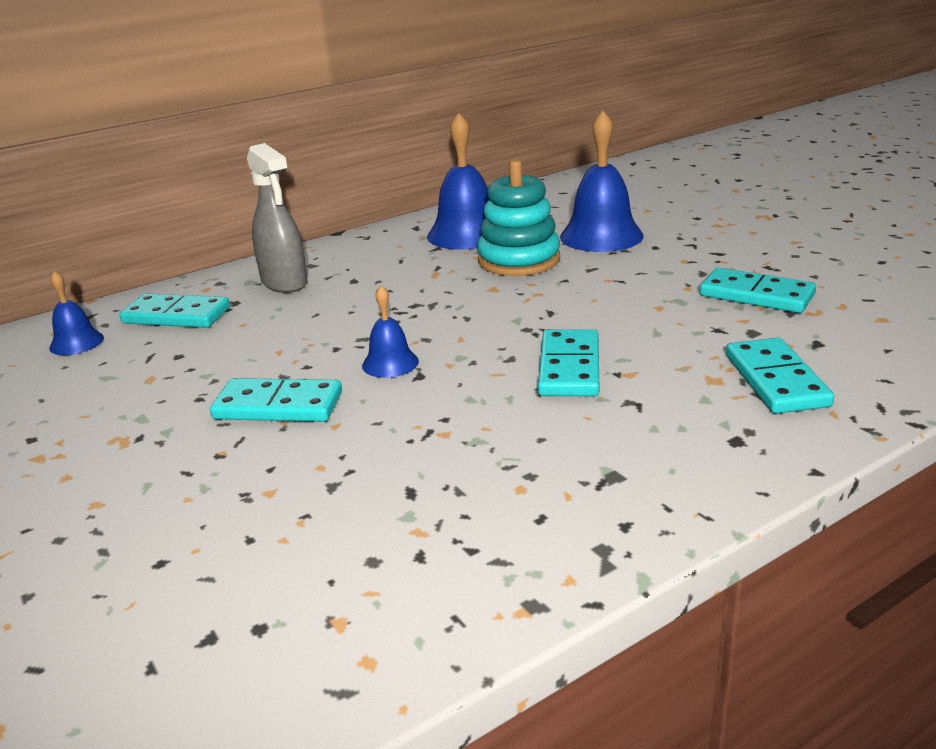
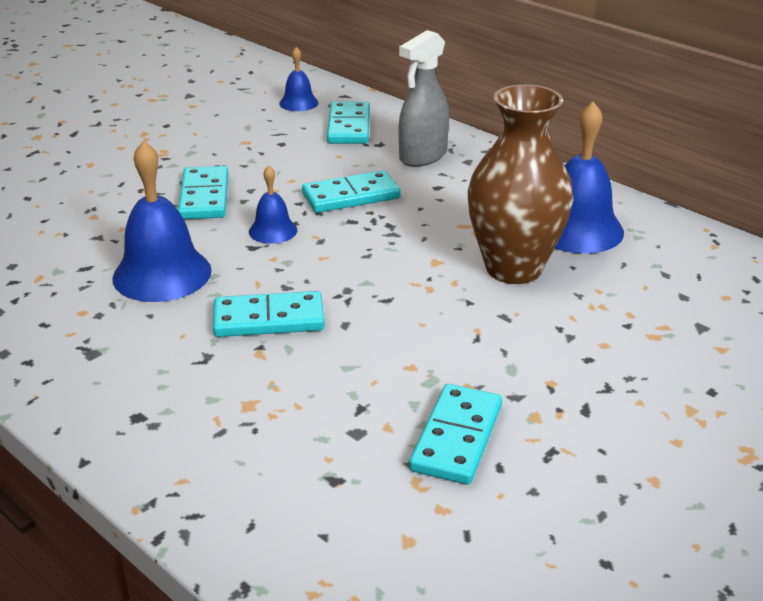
camera: 75 degrees right, 5 degrees up
turquoise stacking toy [477,160,560,276] -> brown vase [467,84,574,284]
blue bell [560,110,644,252] -> blue bell moved to [112,140,212,302]
turquoise domino [726,338,834,414] -> turquoise domino moved to [302,170,401,213]

